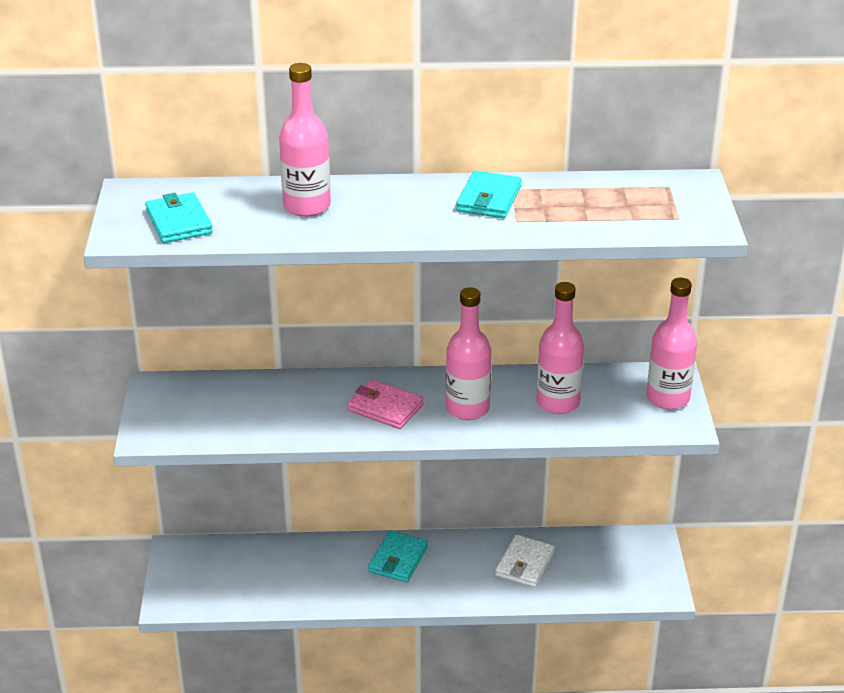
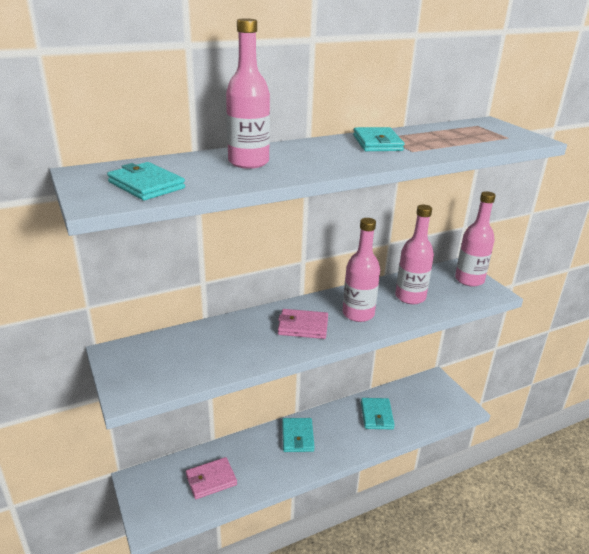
camera: 25 degrees left, 5 degrees down
white wallet [495,534,555,587] -> turquoise wallet [361,398,395,429]
none -> pink wallet [186,457,237,499]

